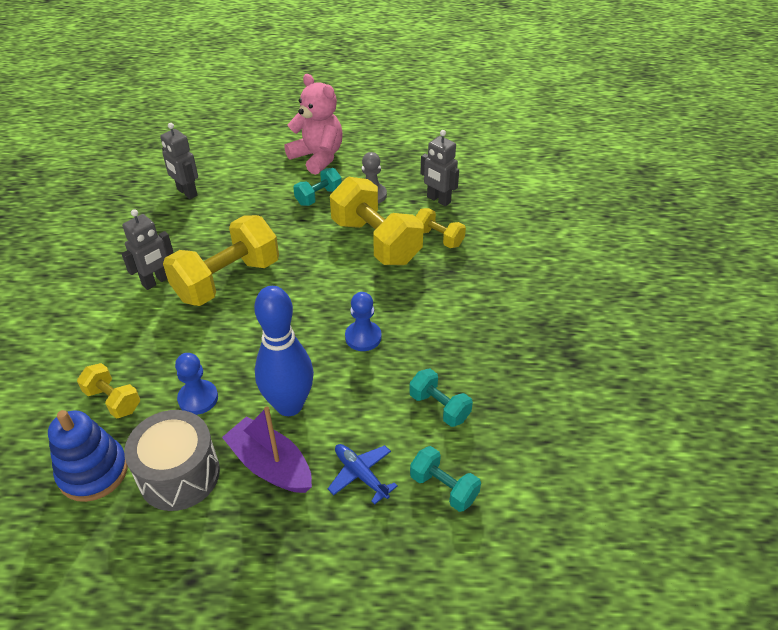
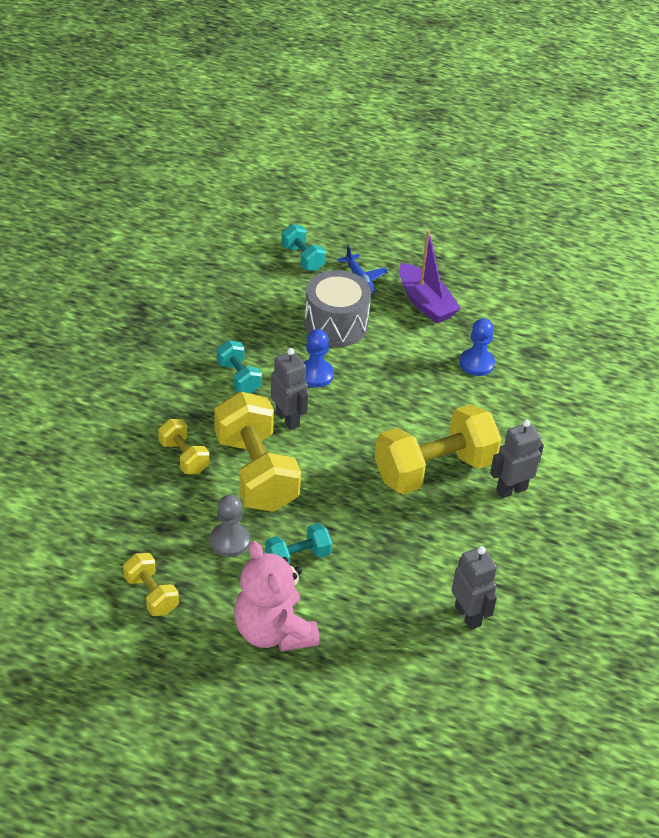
camera: 165 degrees left, 0 degrees up
blue stacking toy [48,410,128,502] -> none
yellow dumbbell [77,363,140,419] -> yellow dumbbell moved to [123,553,179,616]
grey drum [124,410,220,511] -> grey drum moved to [304,270,371,347]
blue bowling pin [254,286,314,416] -> none
turquoise dumbbell [409,369,473,427] -> turquoise dumbbell moved to [217,340,262,394]
grey robot [420,130,459,206] -> grey robot moved to [271,348,308,430]

